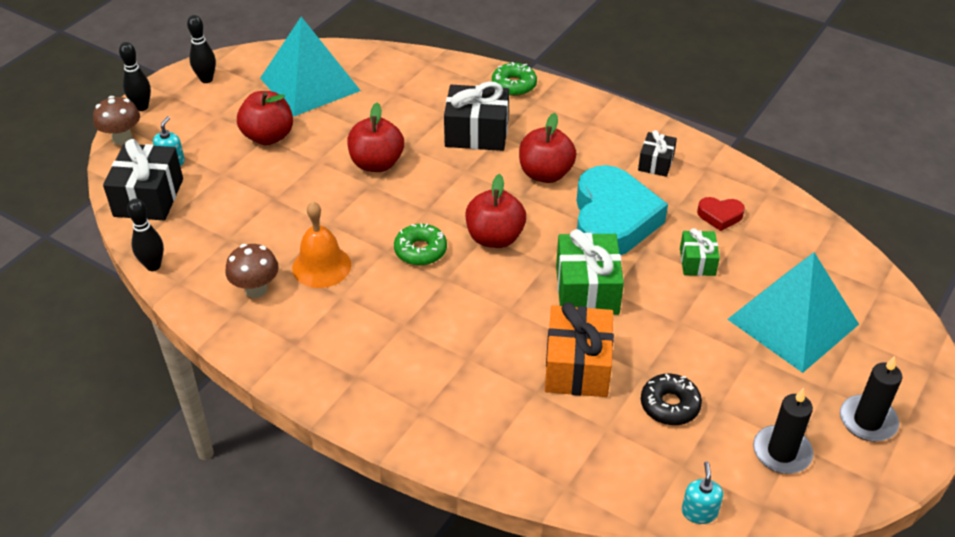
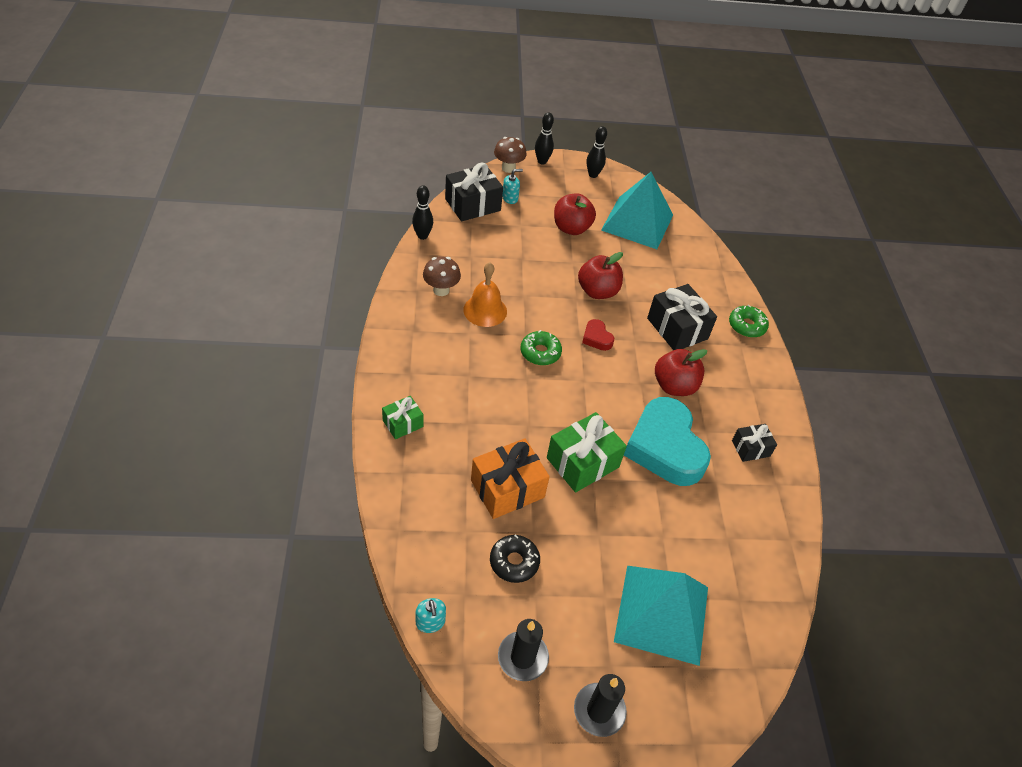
camera: 50 degrees right, 5 degrees up
red apple [466,174,526,248] -> none
turquoise heart [577,165,668,255] -> turquoise heart turned 105 degrees clockwise [624,397,711,486]
green gift [680,228,720,276] -> green gift moved to [382,396,424,439]
turquoise soap dispenser [682,462,723,524] -> turquoise soap dispenser turned 105 degrees clockwise [416,598,446,633]
red heart [697,197,745,231] -> red heart moved to [582,319,614,351]

